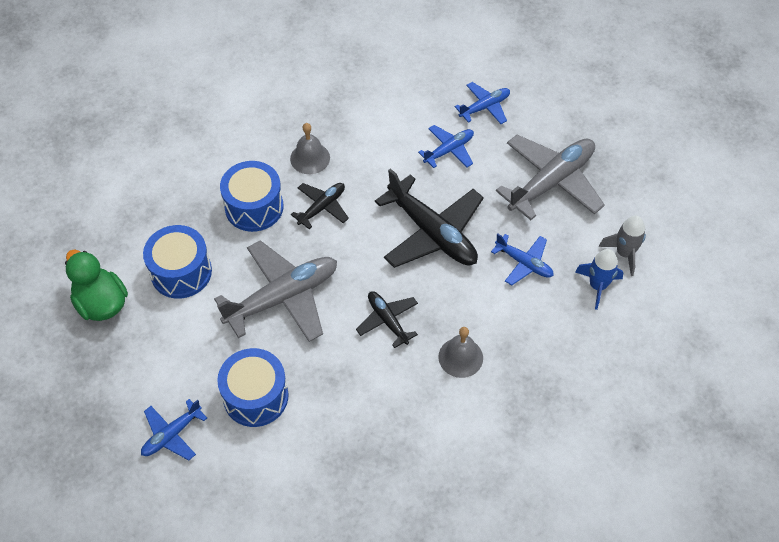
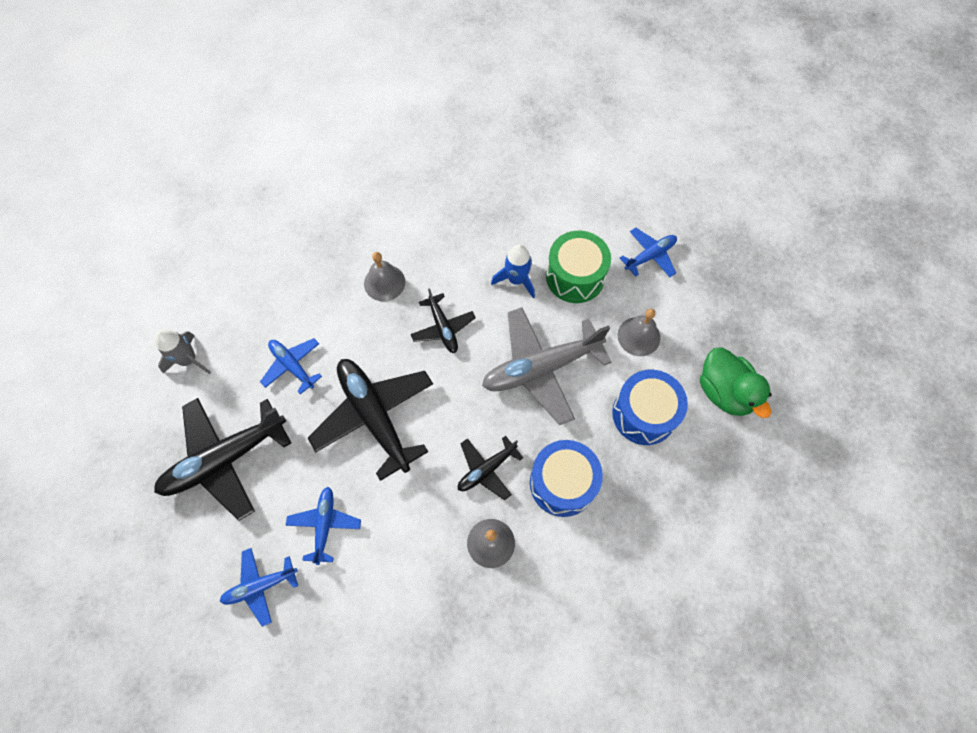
camera: 170 degrees left, 10 degrees up
blue drum [217,348,289,427] -> green drum [546,231,611,303]
blue plane [418,125,474,168] -> blue plane turned 120 degrees clockwise [286,487,361,565]
grey plane [496,135,605,220] -> black plane [154,398,291,521]
blue rocket [575,249,624,310] -> blue rocket moved to [491,244,535,298]
none -> grey bell [617,309,660,356]

